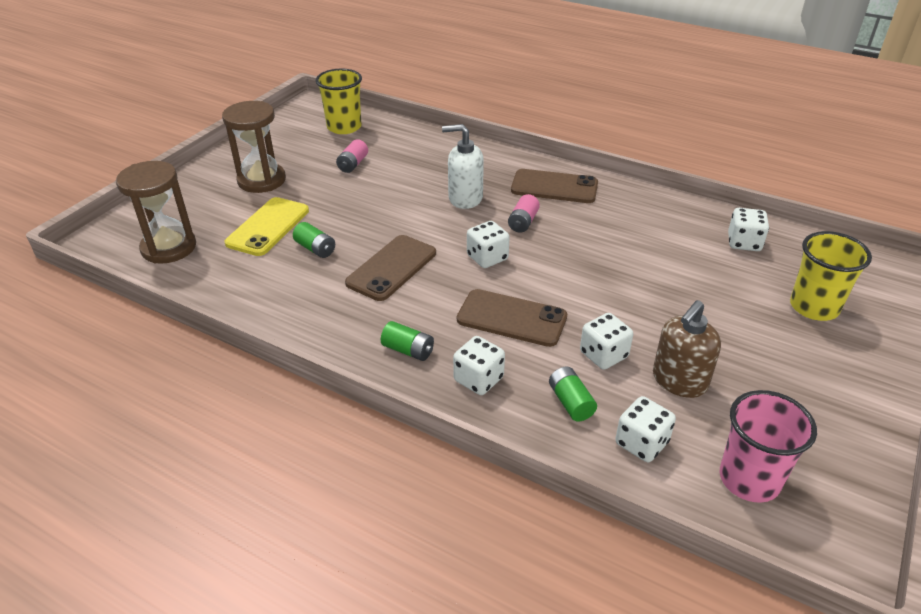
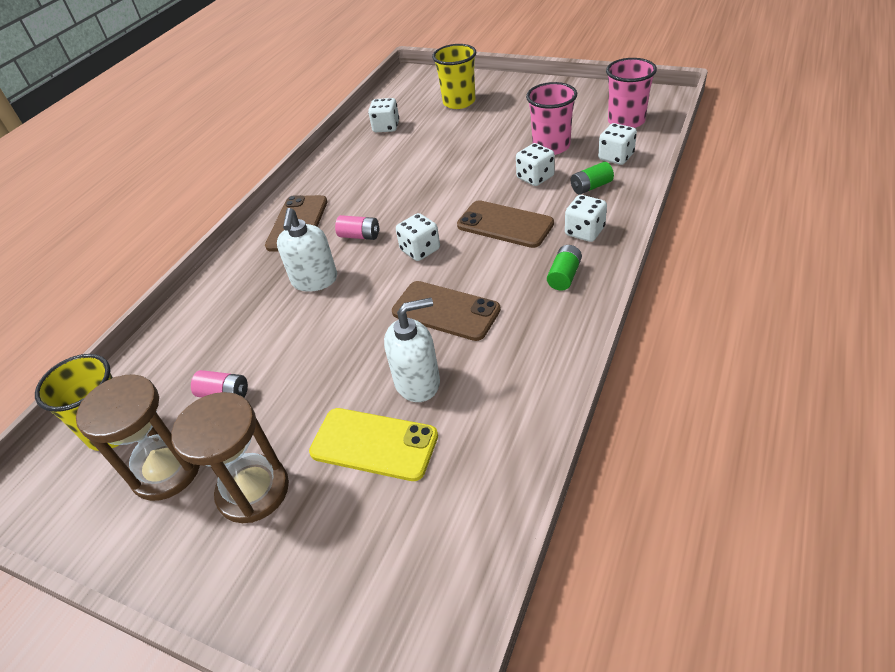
camera: 90 degrees left, 5 degrees up
brown hourglass [116,161,196,264] -> brown hourglass moved to [76,374,200,501]
green battery [293,222,335,258] -> white soap dispenser [384,297,440,402]
brown phone [457,289,567,347] -> brown phone turned 75 degrees counterclockwise [457,200,554,248]
brown soap dispenser [653,300,721,398] -> pink cup [526,82,577,155]

